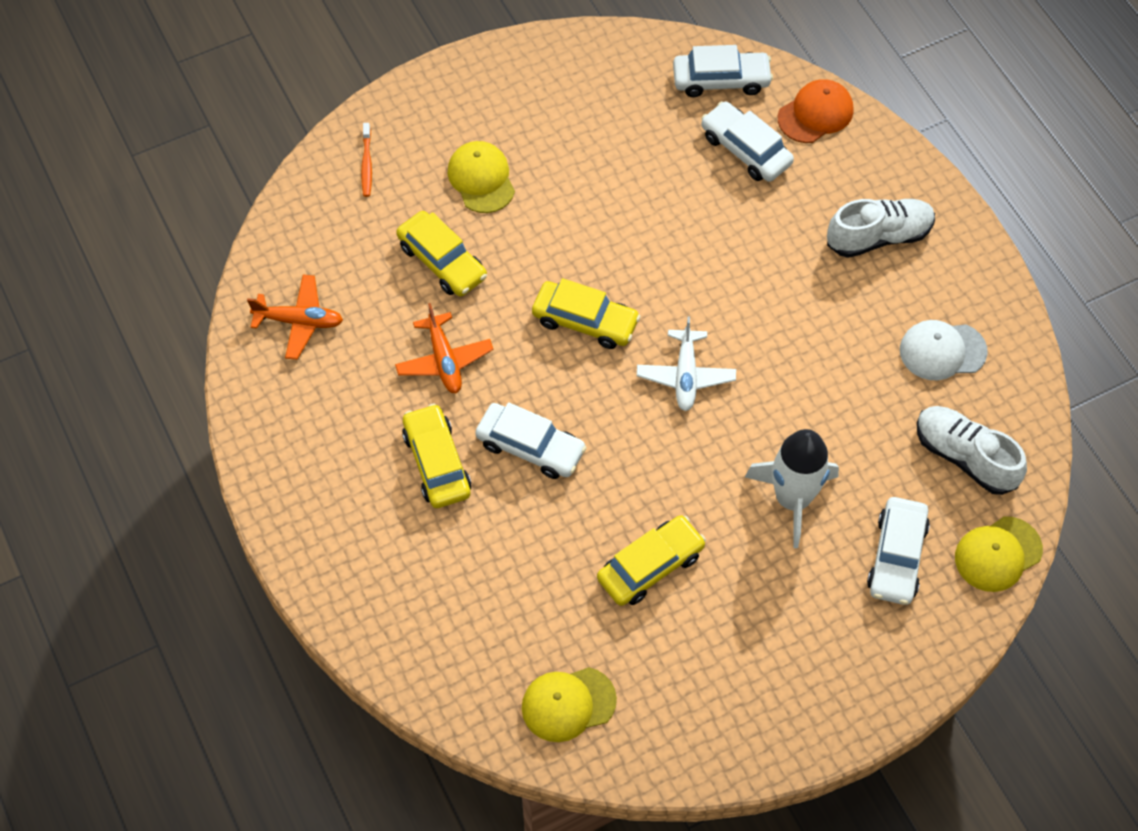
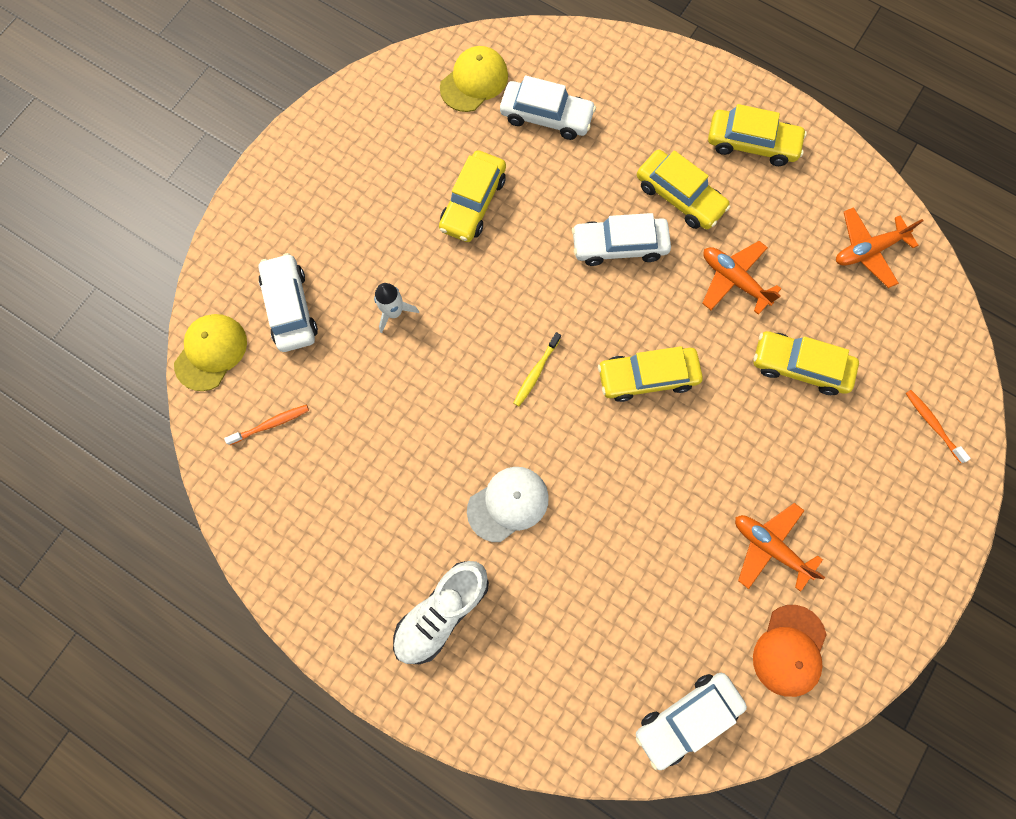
camera: 150 degrees right, 15 degrees up
yellow cap [448,141,515,213] -> none
white plane [637,317,736,411] -> yellow toothbrush [514,332,561,406]
white car [701,101,794,182] -> white car moved to [500,75,596,140]
white rocket [745,429,839,548] -> white rocket [374,283,419,333], size x0.53
orange cap [778,79,854,143] -> orange cap moved to [753,605,827,697]
white cap [900,320,988,380] -> white cap moved to [467,467,549,542]
white shoe [917,406,1027,495] -> orange toothbrush [224,405,309,445]
none -> yellow car [708,104,807,166]
none -> orange plane [735,503,825,592]

